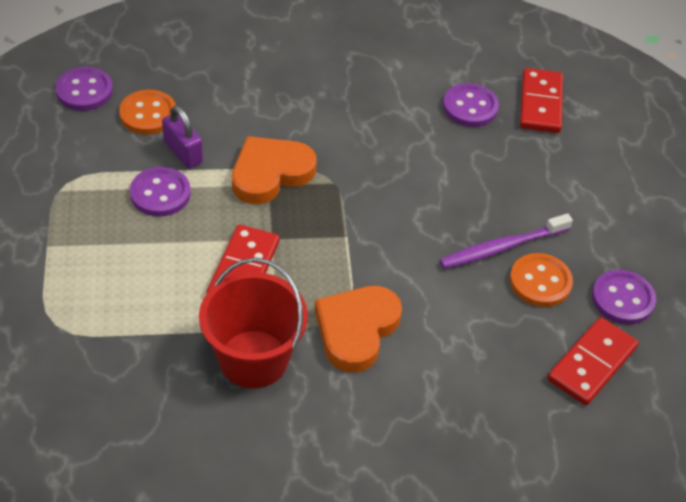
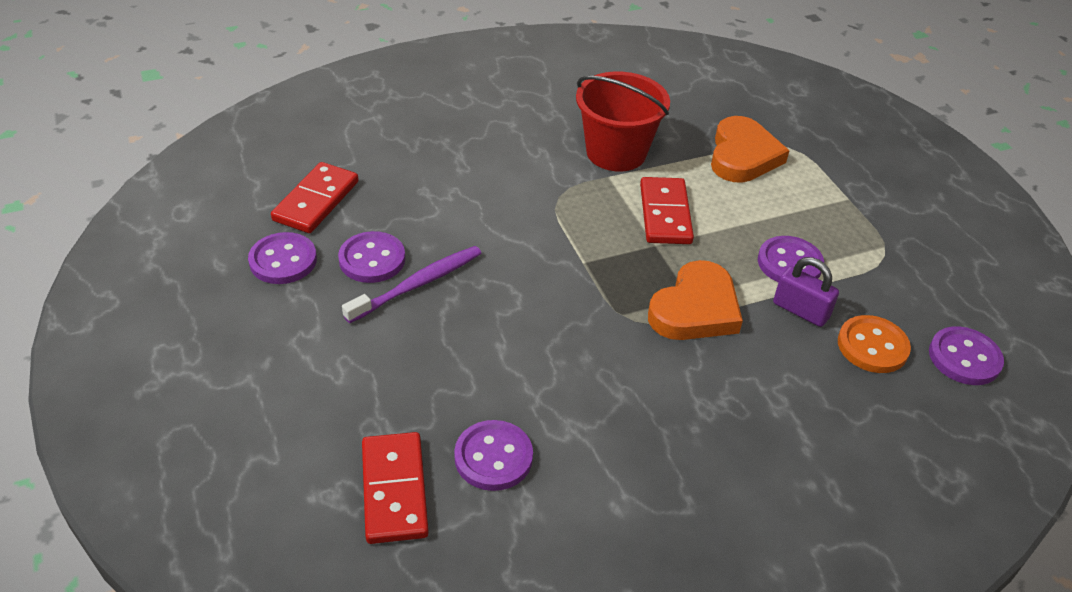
camera: 165 degrees right, 5 degrees down
orange heart [315,286,402,373] -> orange heart moved to [711,116,790,183]
orange button [510,253,573,307] -> purple button [338,231,405,283]

